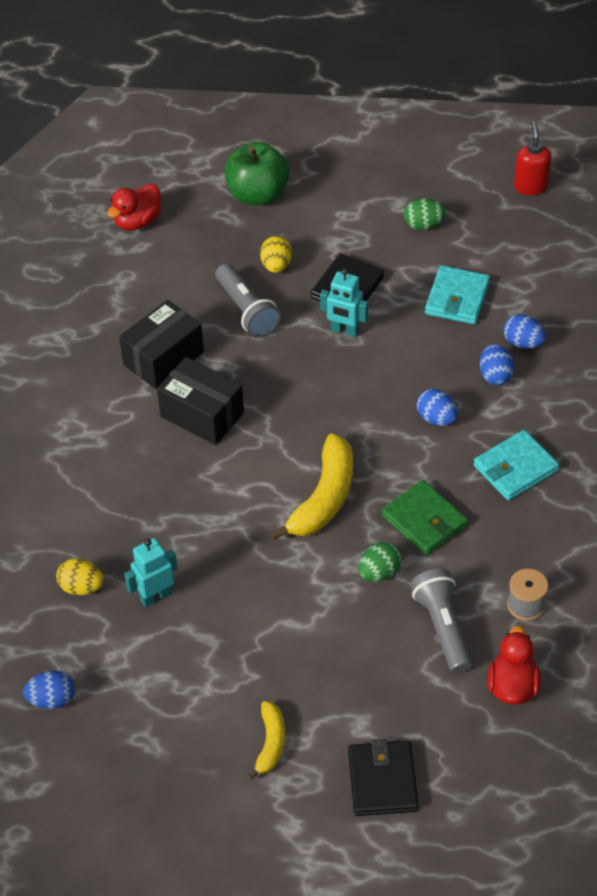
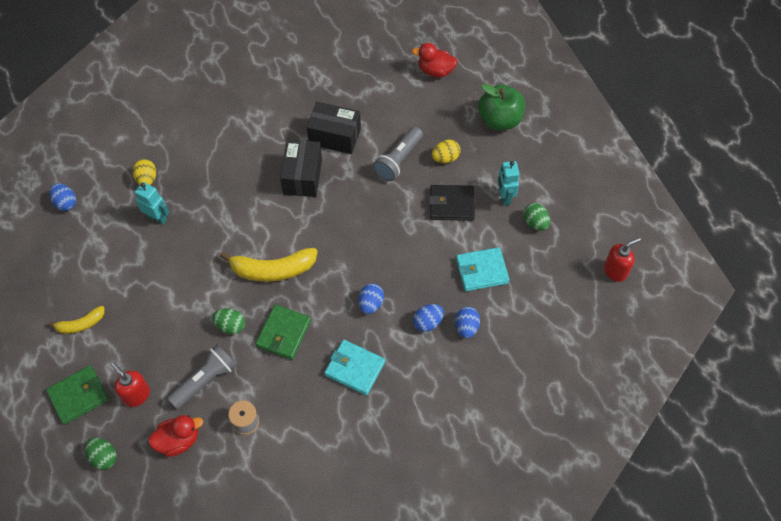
camera: 60 degrees right, 10 degrees up
turquoise robot [320,268,368,337] -> turquoise robot moved to [497,161,519,205]
black wallet [348,739,419,816] -> green wallet [46,366,109,425]
none -> green egg [85,438,117,470]
none -> red soap dispenser [111,362,150,407]

